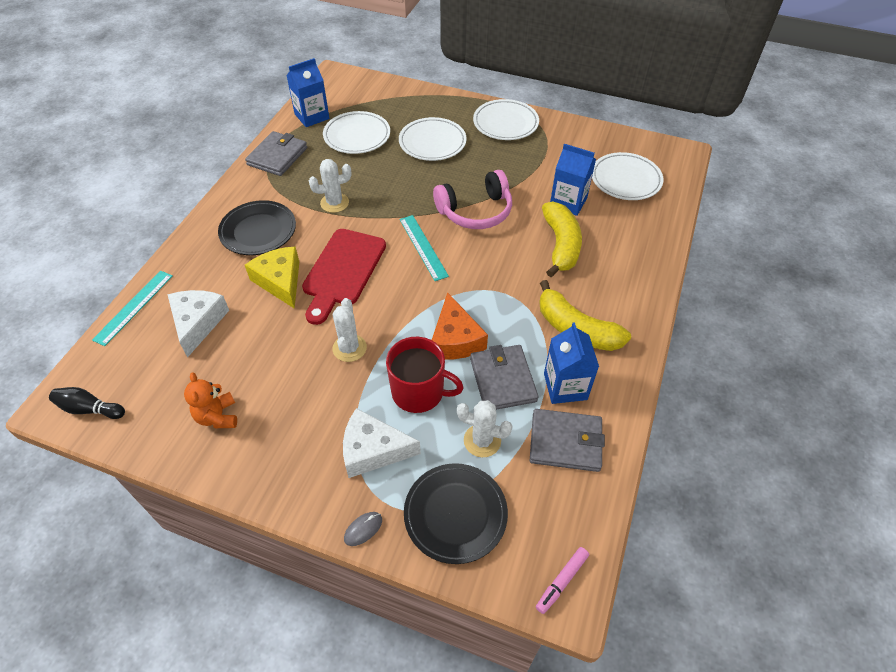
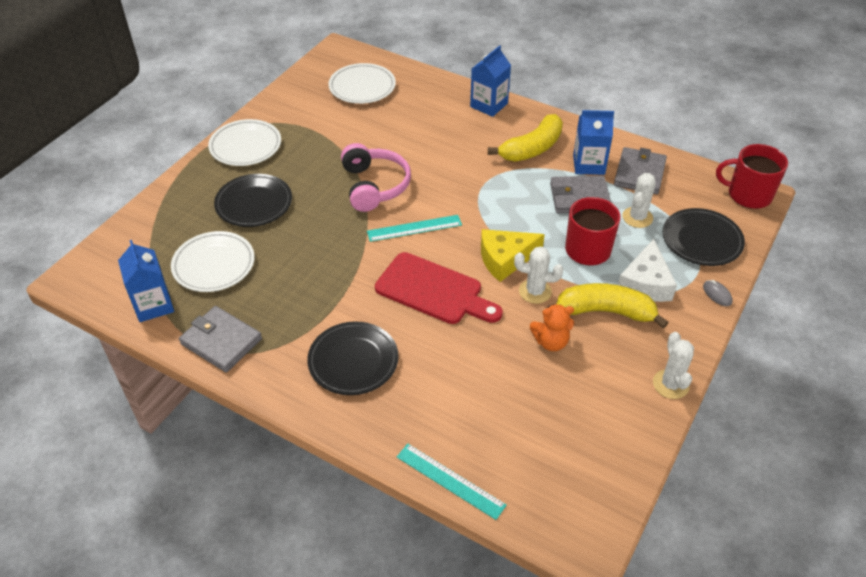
camera: 80 degrees left, 5 degrees down
black bowling pin [49,387,125,419] -> none
white cheese [167,290,229,357] -> none
orange teddy bear [184,372,237,428] -> orange teddy bear moved to [530,304,574,351]
yellow cheese [245,246,299,309] -> yellow cheese moved to [481,229,545,282]
white cactus [309,159,352,213] -> white cactus moved to [653,332,694,399]
white plate [399,117,467,161] -> black plate [214,174,292,227]
orange cheese [432,292,488,359] -> none
pink marker [536,547,589,614] -> red mug [716,144,788,209]
yellow banana [542,201,582,277] -> yellow banana moved to [556,283,669,329]
blue carton [550,144,596,216] -> blue carton moved to [470,45,511,117]

